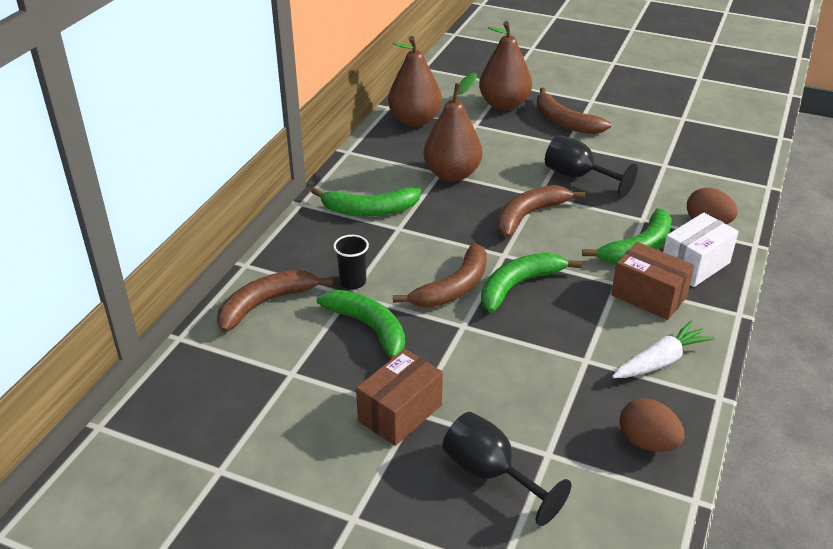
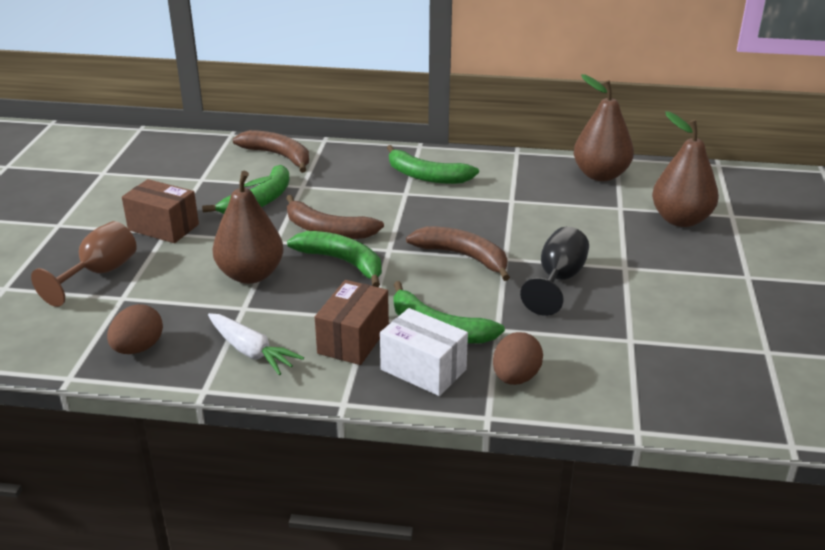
camera: 75 degrees right, 5 degrees down
green banana [311,187,421,216] -> green banana turned 45 degrees counterclockwise [387,145,479,184]
black cup [333,235,369,289] -> none
brown pear [423,72,482,182] -> brown pear moved to [212,171,284,284]
black goblet [442,412,571,526] -> brown goblet [31,221,137,307]
brown banana [536,88,611,134] -> none

